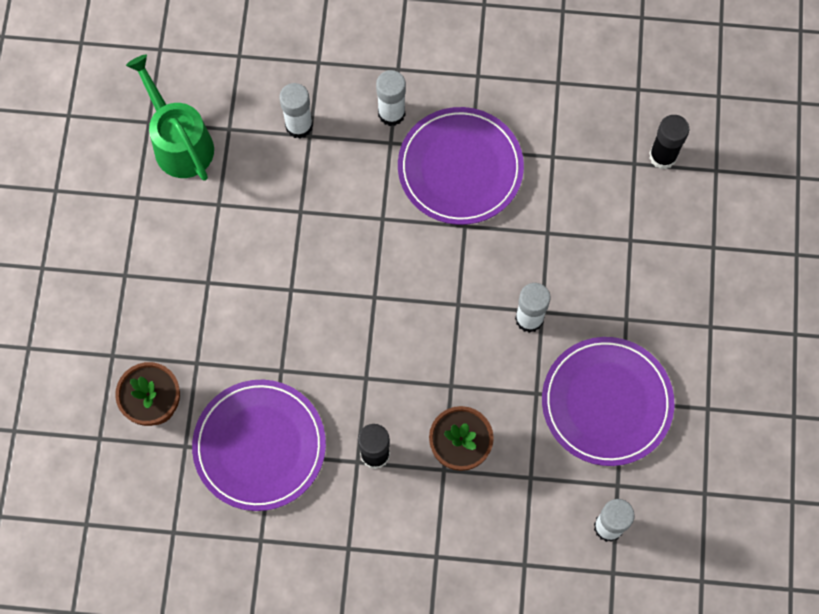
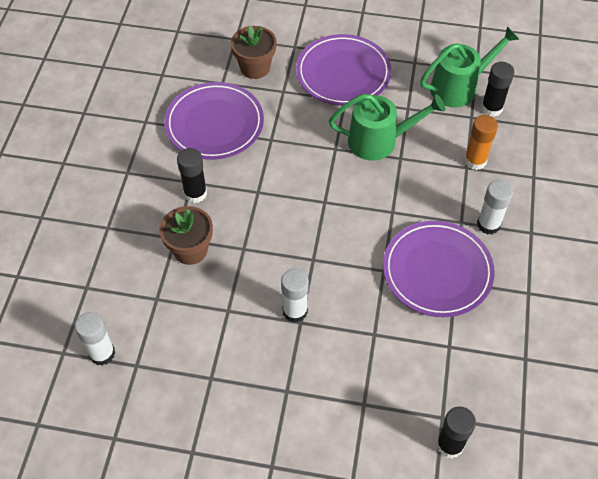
camera: 95 degrees right, 15 degrees down
white glue stick [279,83,313,139] -> orange glue stick [464,115,498,170]
purple plate [542,337,674,466] -> purple plate moved to [296,34,391,106]
none -> green watering can [329,94,445,161]
none -> black glue stick [481,62,514,117]

